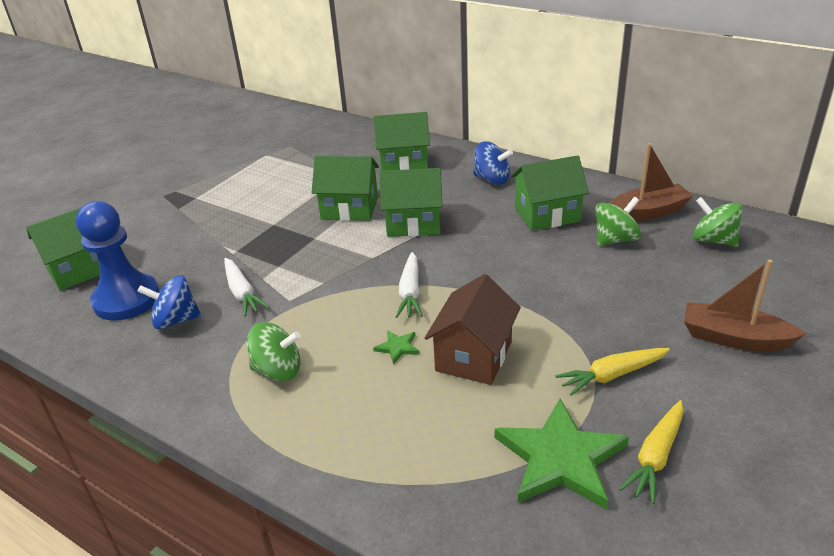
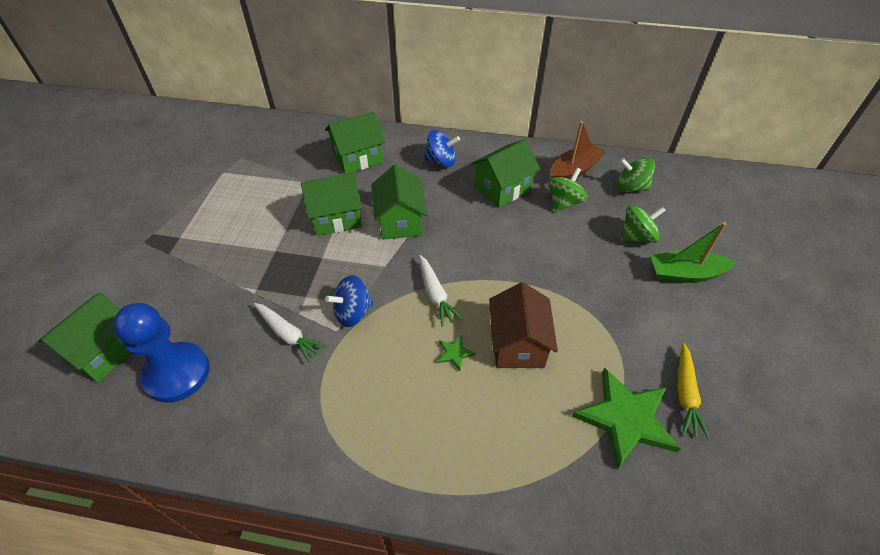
camera: 25 degrees left, 15 degrees up
blue spinning top [137,275,201,329] -> blue spinning top moved to [325,275,373,327]
green spinning top [247,322,300,381] -> green spinning top moved to [620,205,666,243]
green house [380,168,442,237] -> green house turned 75 degrees counterclockwise [371,164,427,240]
yellow carrot [555,348,670,396] -> none
brown boat [684,259,806,351] -> green boat [650,222,736,283]

